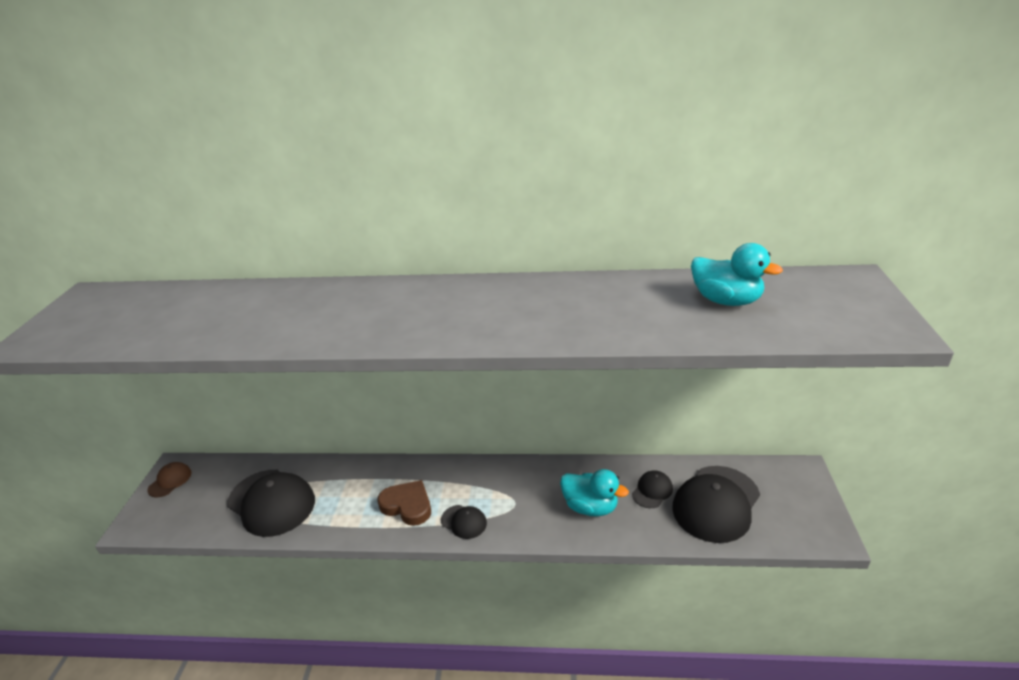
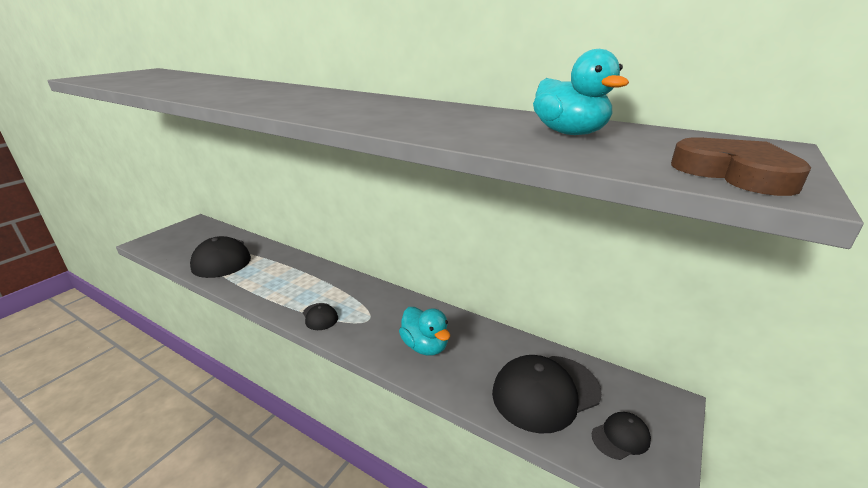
camera: 25 degrees right, 5 degrees down
brown cap [148,462,191,497] -> none
brown heart [377,480,431,526] -> brown heart moved to [671,138,811,196]
black cap [632,470,673,508] -> black cap moved to [592,412,651,460]

